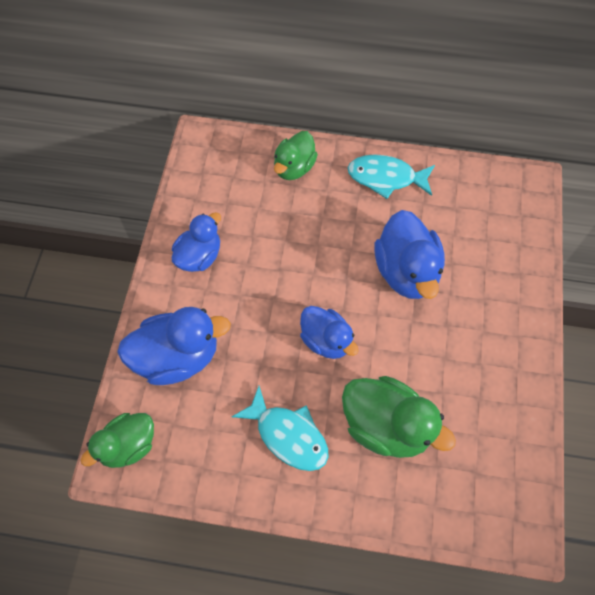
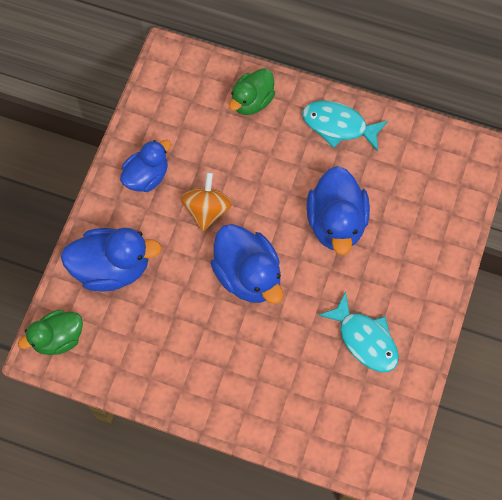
camera: 10 degrees right, 5 degrees up
turquoise fish [232,386,329,471] -> turquoise fish moved to [318,292,399,372]
blue duck [300,306,359,359] -> blue duck [210,224,283,304], size x1.53
green duck [342,376,456,458] -> none
none -> orange spinning top [181,172,232,232]

